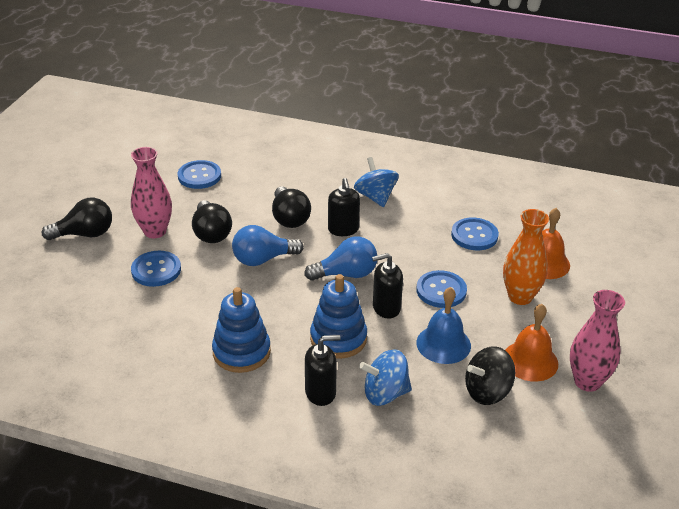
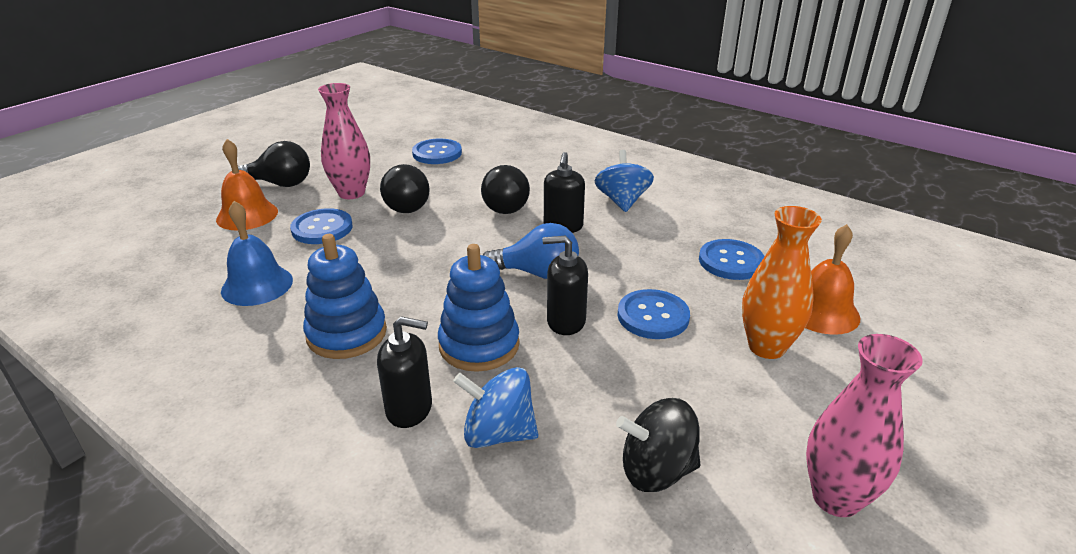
camera: 20 degrees right, 5 degrees down
blue light bulb [232,225,304,266] -> none
blue bell [417,287,471,364] -> blue bell moved to [221,201,293,306]
orange bell [505,304,558,382] -> orange bell moved to [216,139,278,230]

